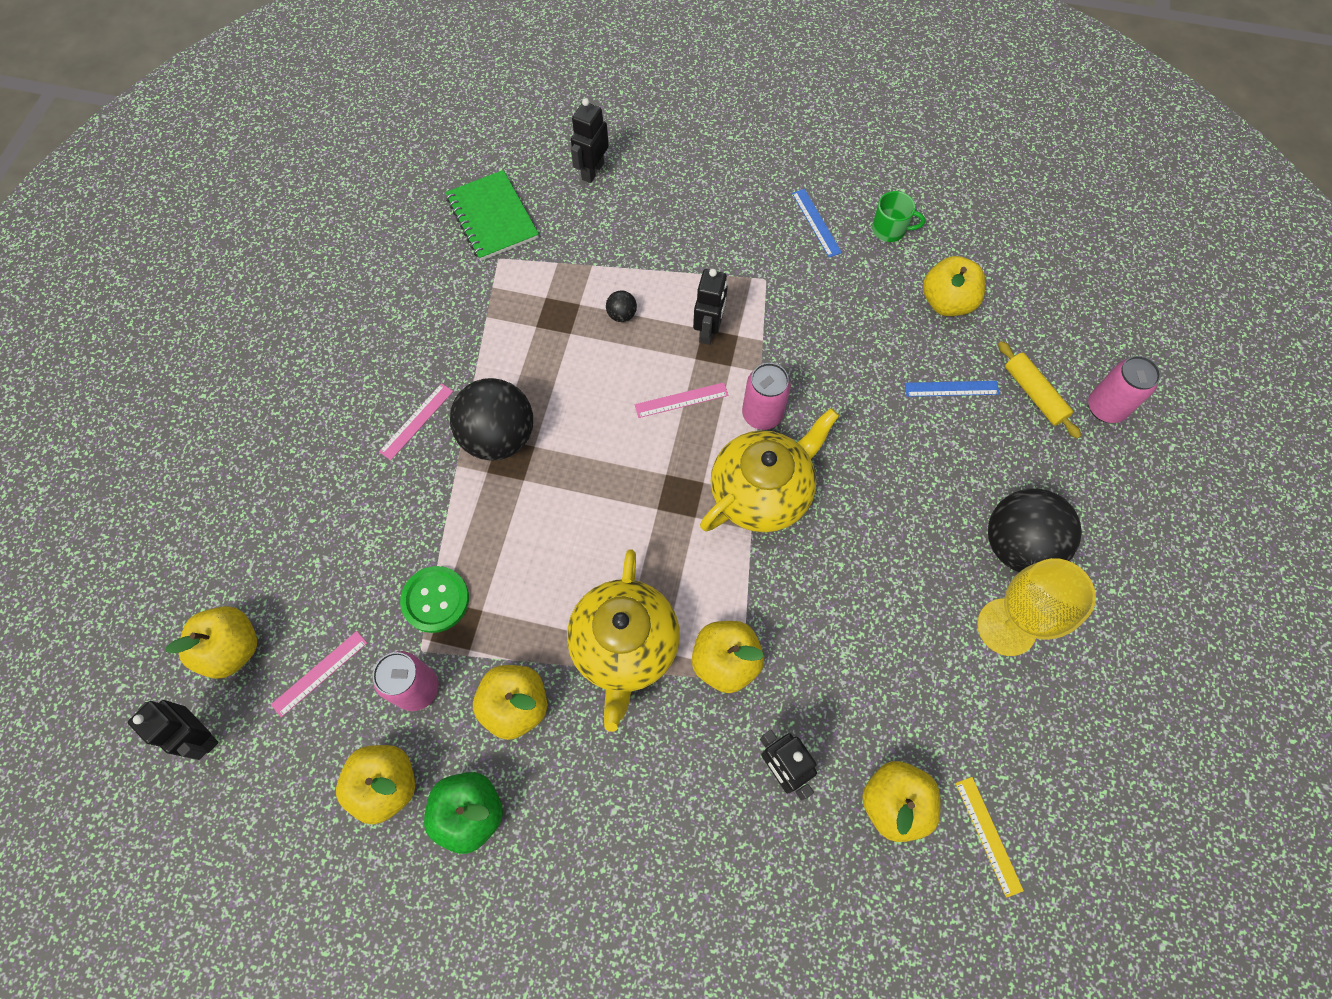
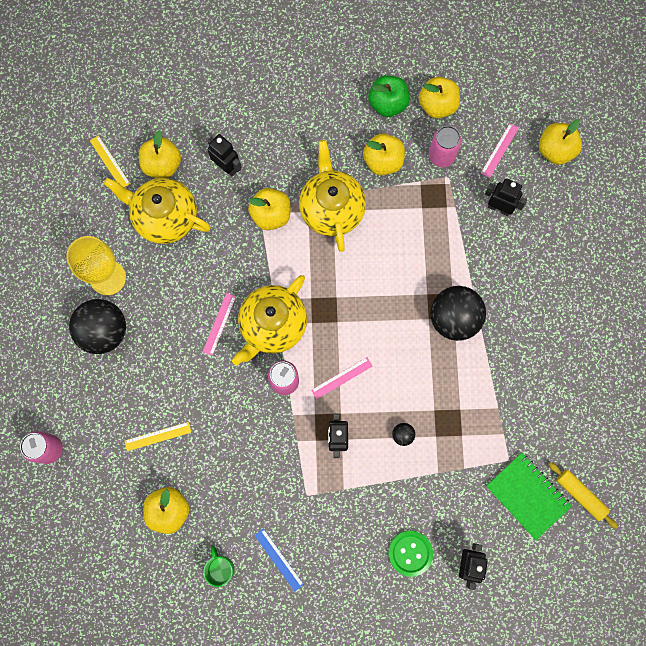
camera: 165 degrees right, 10 degrees up
black robot [128,700,219,760] -> black robot moved to [485,178,527,216]
pink ruler [379,383,453,460] -> pink ruler moved to [203,293,236,356]
green button [400,566,469,633] -> green button moved to [388,531,433,577]
green mug [872,191,925,242] -> green mug turned 75 degrees clockwise [203,545,234,587]
blue ruler [905,381,1000,397] -> yellow ruler [125,422,191,451]
yellow rolling pin [998,341,1081,439] -> yellow rolling pin moved to [548,462,618,529]
none -> yellow teapot [104,178,211,244]

